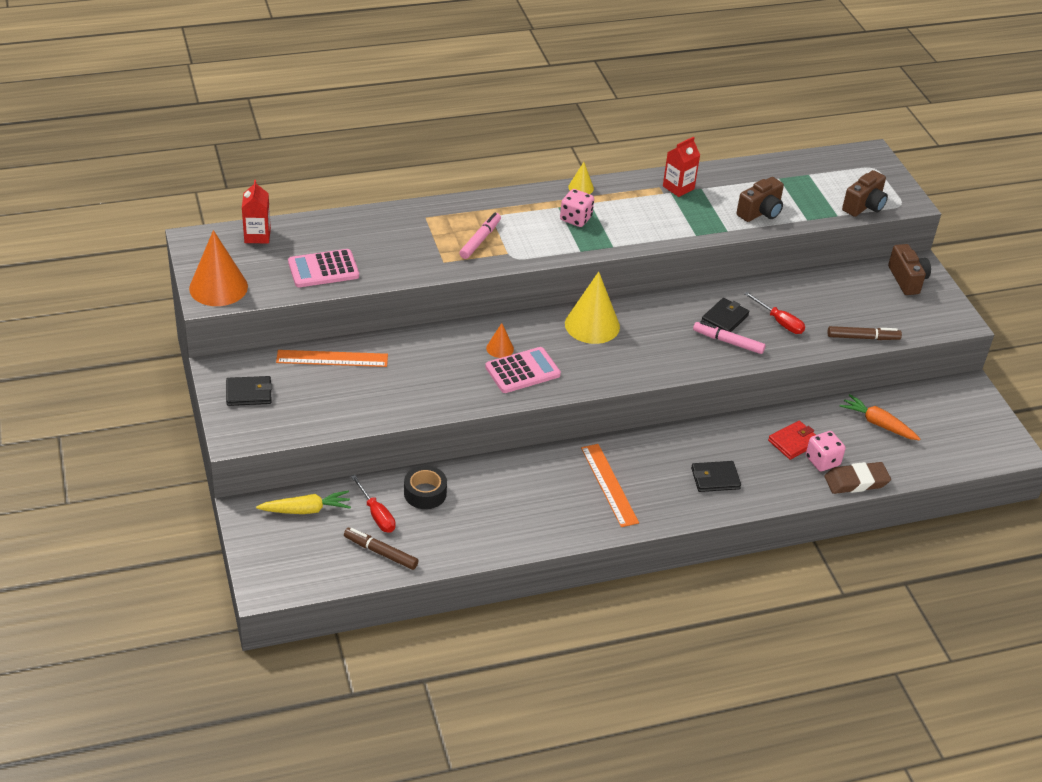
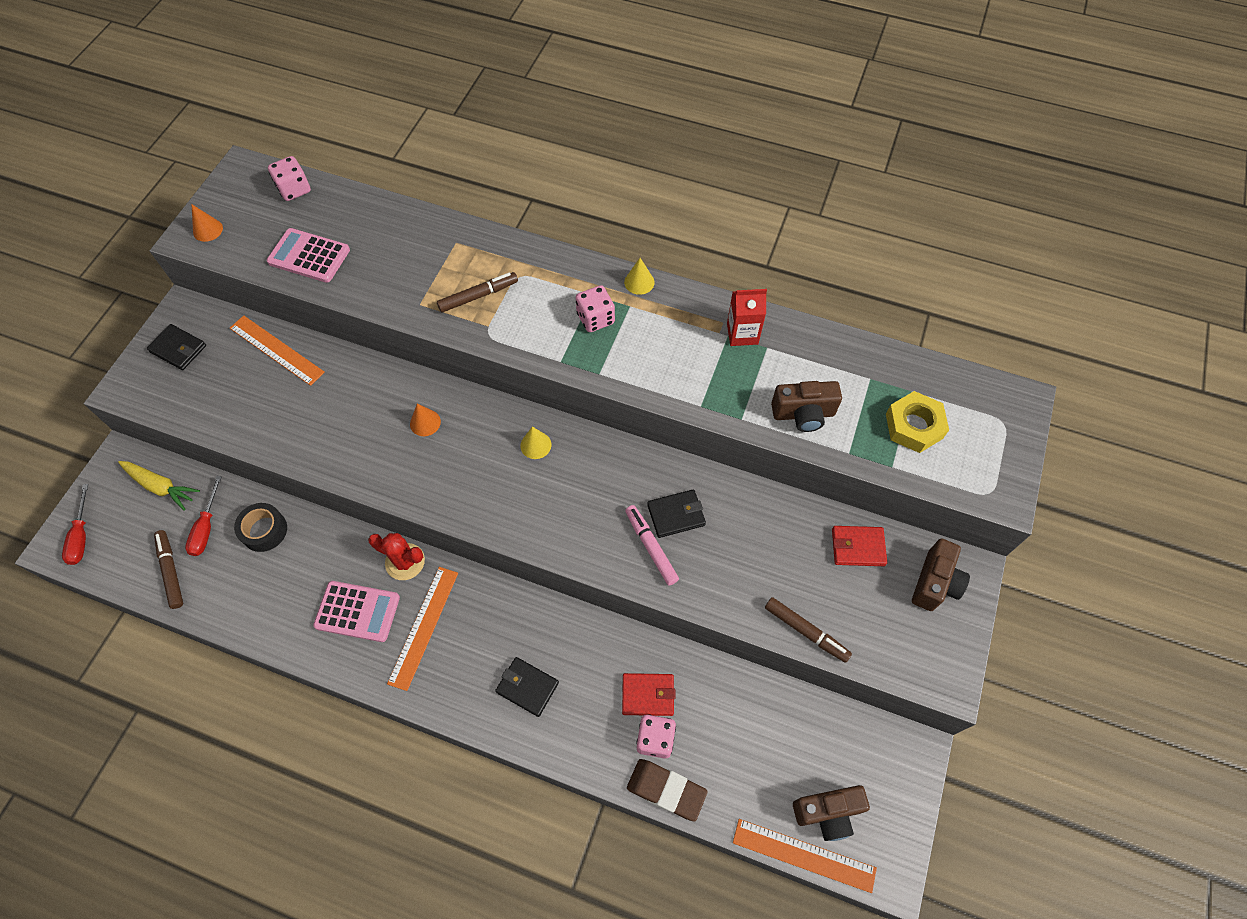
camera: 40 degrees right, 20 degrees up
orange cone [189,230,248,306] -> orange cone [191,204,223,242], size x0.49
red carton [242,180,271,243] -> pink dice [268,156,311,201]
pink marker [460,213,501,259] -> brown marker [437,272,518,313]
pink calculator [485,347,561,393] -> pink calculator moved to [313,581,400,642]
yellow cone [565,272,620,344] -> yellow cone [520,427,551,459], size x0.49
red screwdriver [744,292,805,334] -> red screwdriver moved to [62,484,88,565]
orange carrot [839,394,920,440] -> none
brown camera [842,170,888,217] -> brown camera moved to [793,785,870,841]
none -> red cactus [368,533,425,580]
none -> orange ruler [733,819,877,893]
none -> red wallet [832,526,887,566]
none -> yellow nut [886,391,949,453]

